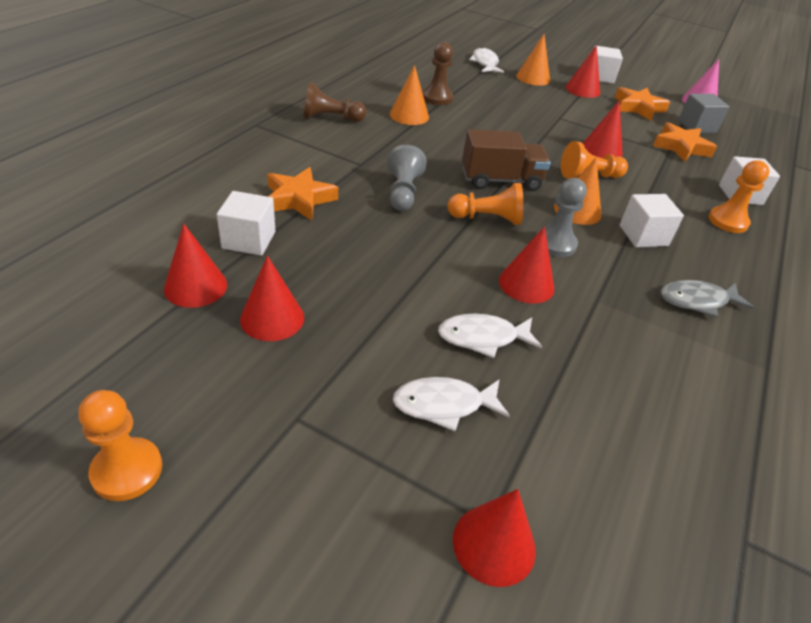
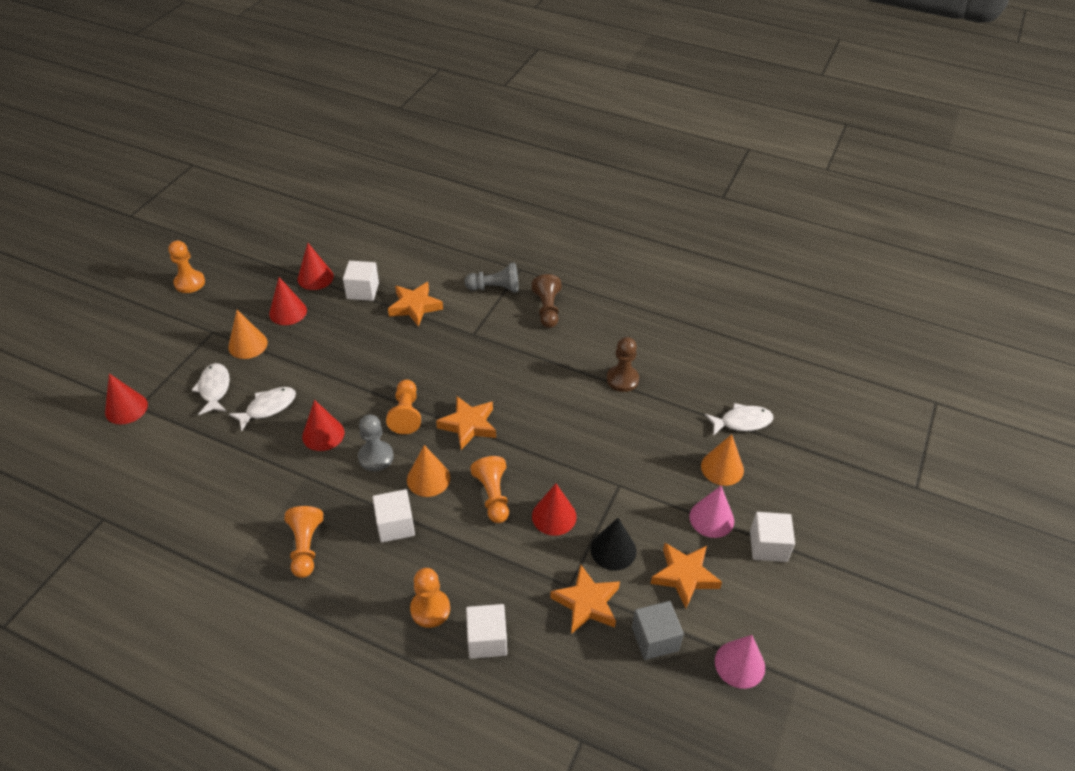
camera: 90 degrees right, 5 degrees up
grey pawn [387,145,427,211] -> grey pawn moved to [465,263,519,293]
orange cone [390,65,429,125] -> orange cone moved to [228,310,268,359]
white fish [438,314,542,358] -> white fish turned 60 degrees clockwise [229,387,296,431]
brown truck [462,129,551,191] -> orange star [436,396,496,450]
red cone [566,45,600,98] -> pink cone [689,486,734,538]
grey fish [661,280,754,317] -> orange pawn [285,506,323,578]
none -> black cone [591,518,637,570]

